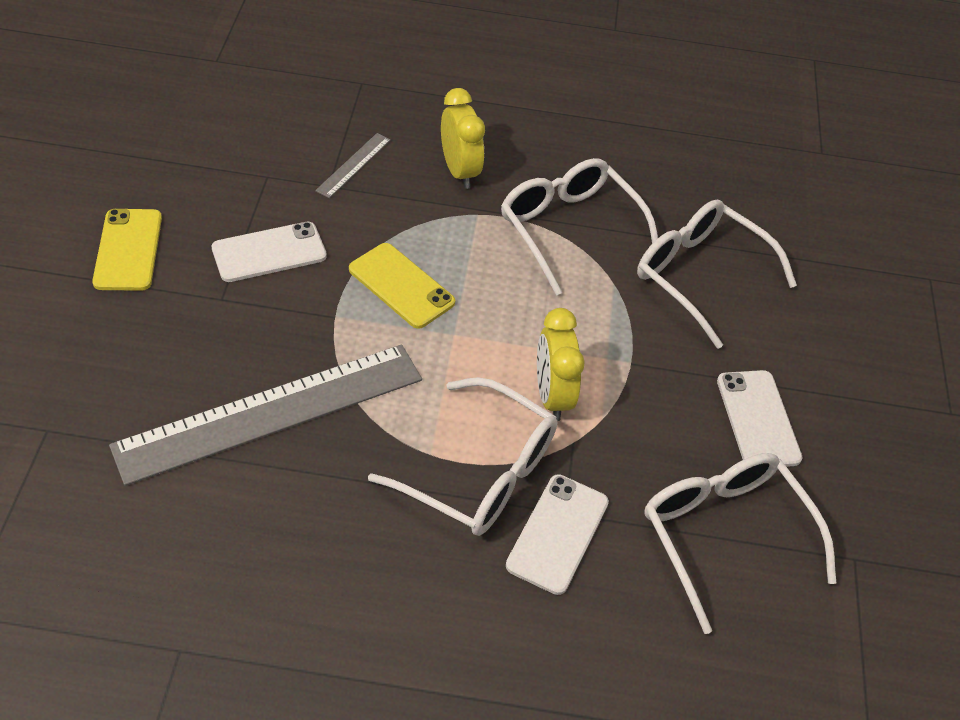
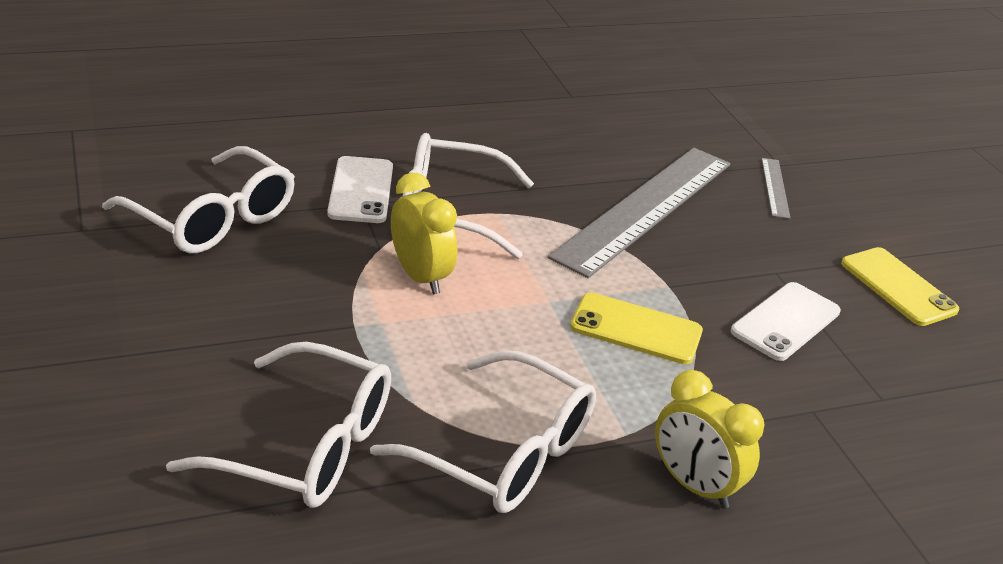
camera: 155 degrees right, 15 degrees down
grey ruler [315,133,391,198] -> grey ruler moved to [761,158,790,219]
white phone [717,370,802,467] -> none

